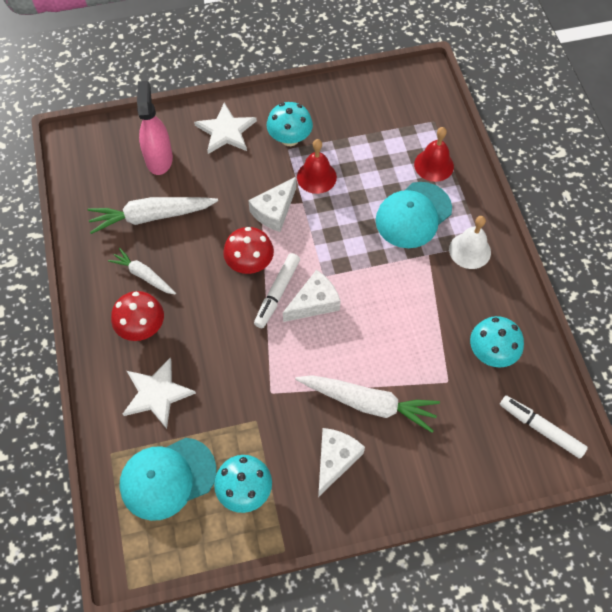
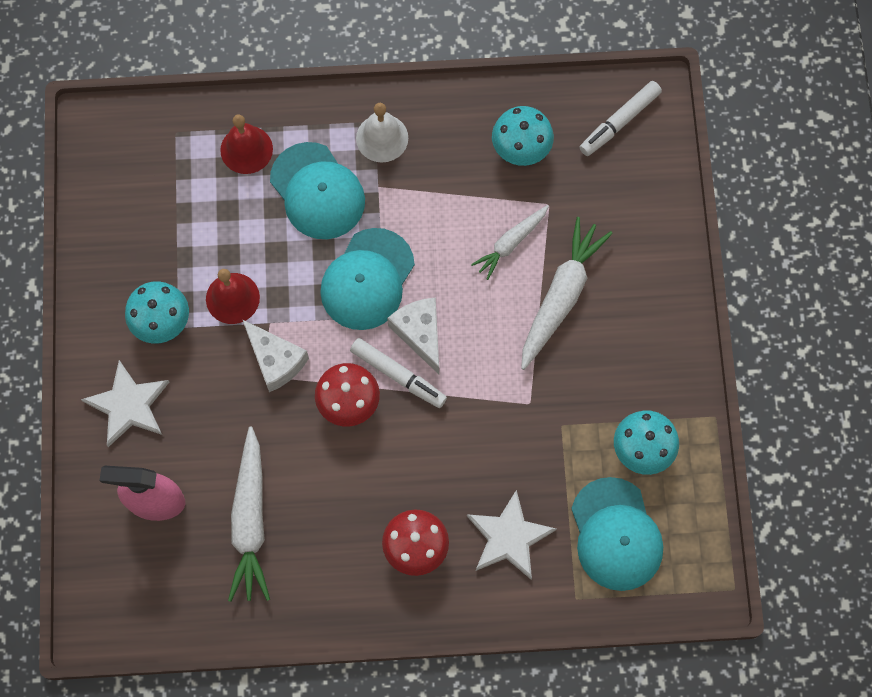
camera: 80 degrees left, 10 degrees up
white carrot [108,248,176,295] -> white carrot moved to [471,205,549,280]
white cheese [318,428,365,497] -> none
none -> turquoise cap [320,228,415,330]

